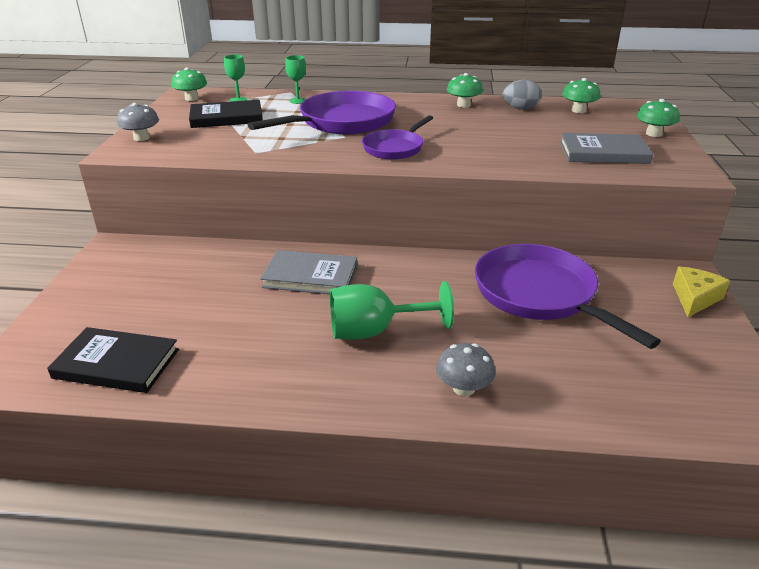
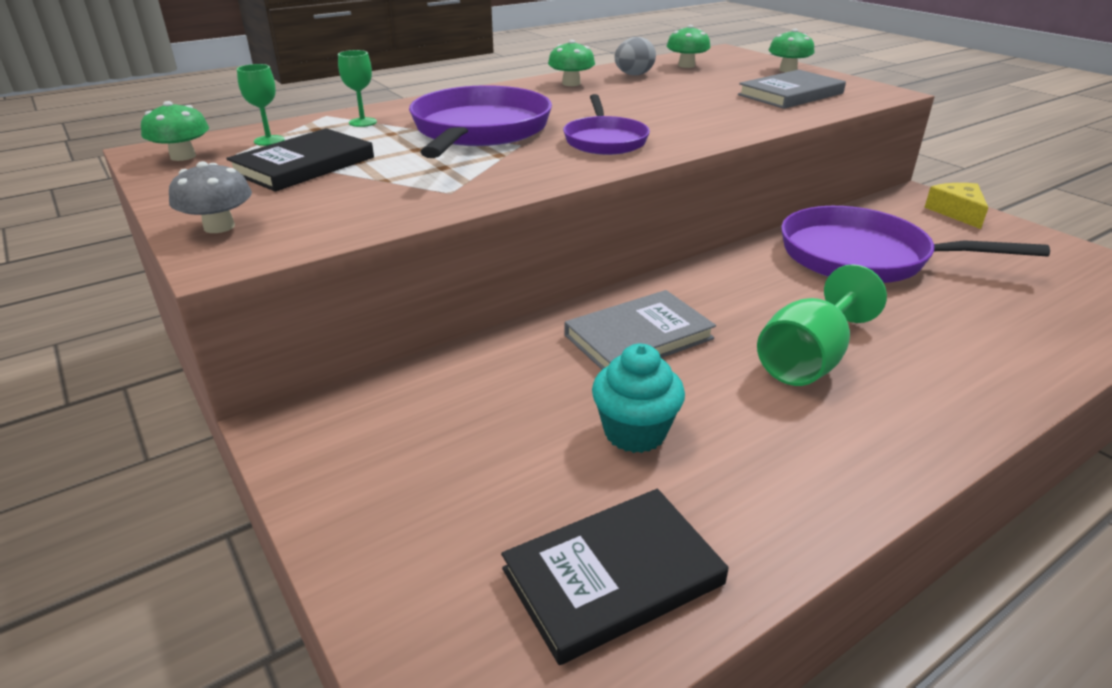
camera: 40 degrees left, 0 degrees up
grey mushroom [436,343,496,396] -> none
none -> turquoise cupcake [592,344,685,453]

